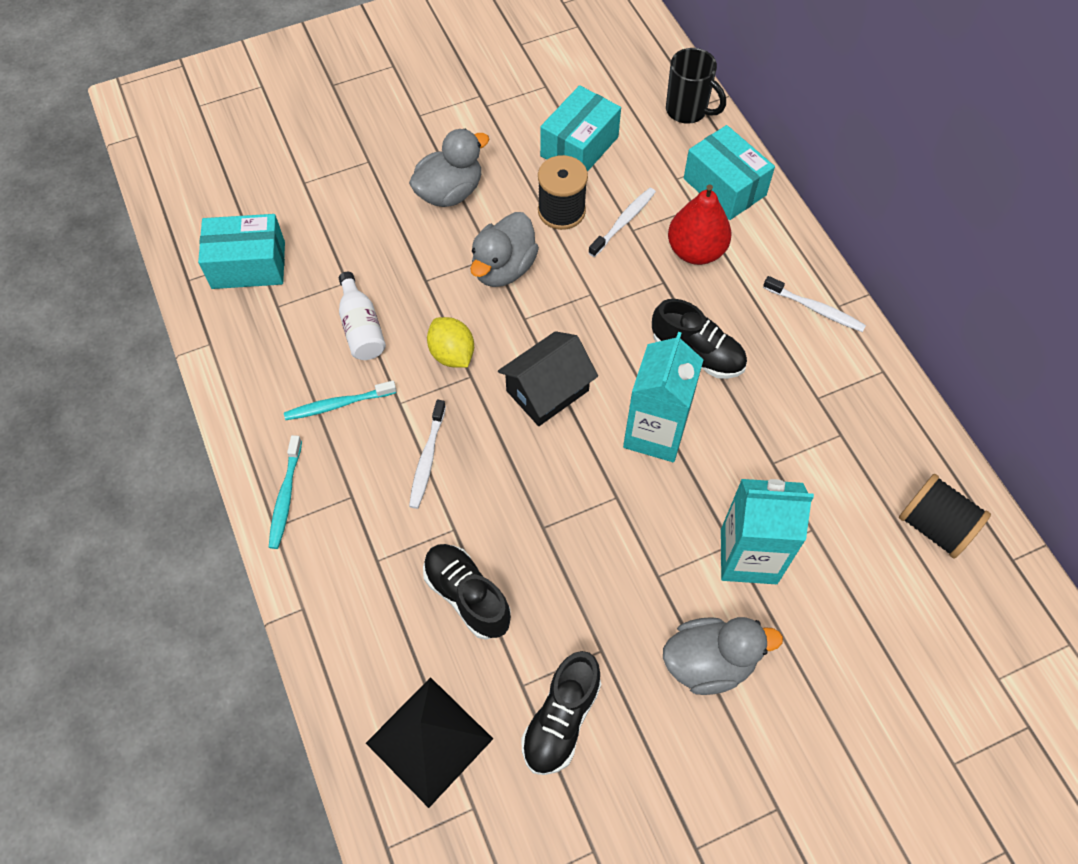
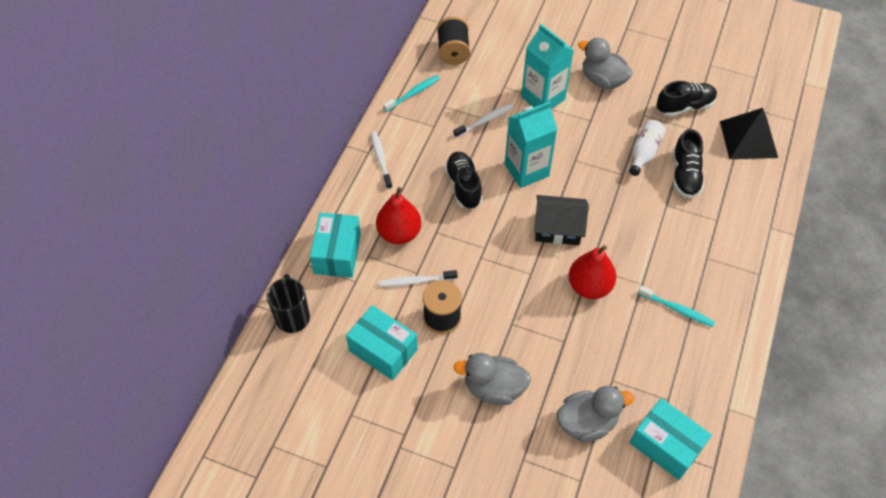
camera: 135 degrees left, 5 degrees down
turquoise toothbrush [269,435,302,549] -> turquoise toothbrush moved to [383,75,440,112]
white bottle [339,272,386,360] -> white bottle moved to [629,120,666,176]
white toothbrush [409,400,446,509] -> white toothbrush moved to [453,103,513,138]
yellow lemon [427,317,474,368] -> red pear [569,245,616,299]
grey duck [470,212,539,287] -> grey duck moved to [557,386,634,443]
turquoise box [540,85,621,172] -> turquoise box turned 45 degrees clockwise [346,305,418,380]

